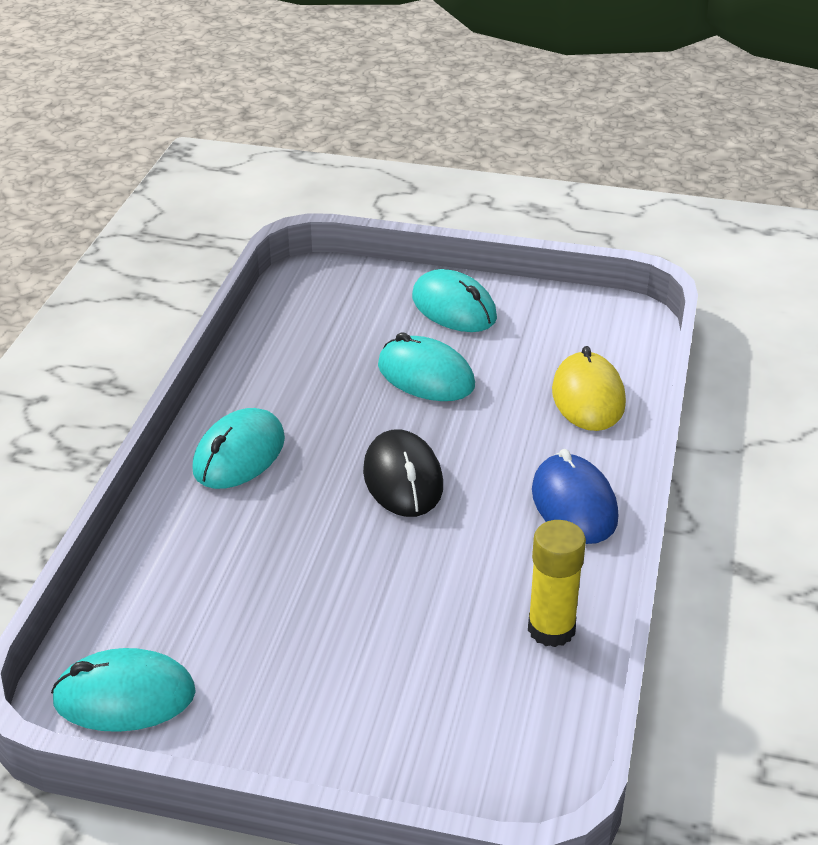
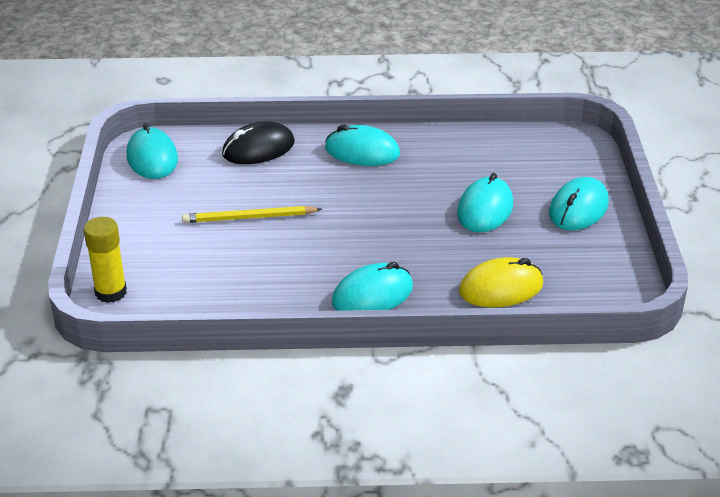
camera: 75 degrees right, 0 degrees up
black mouse [363,429,443,517] -> black mouse moved to [222,121,295,164]
yellow glue stick [528,520,586,647] -> yellow glue stick moved to [84,217,127,303]
blue mouse [532,449,618,544] -> turquoise mouse [332,262,413,311]
none -> yellow pencil [182,206,322,223]

